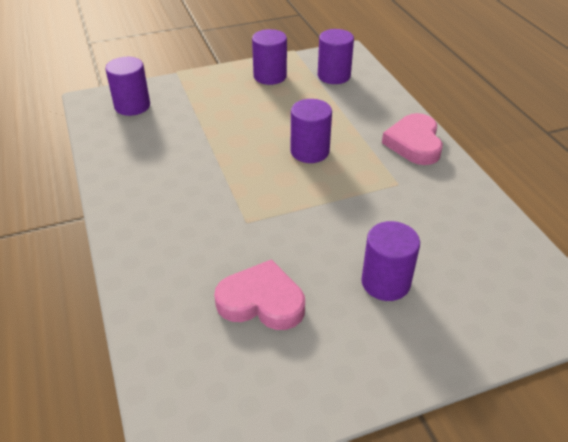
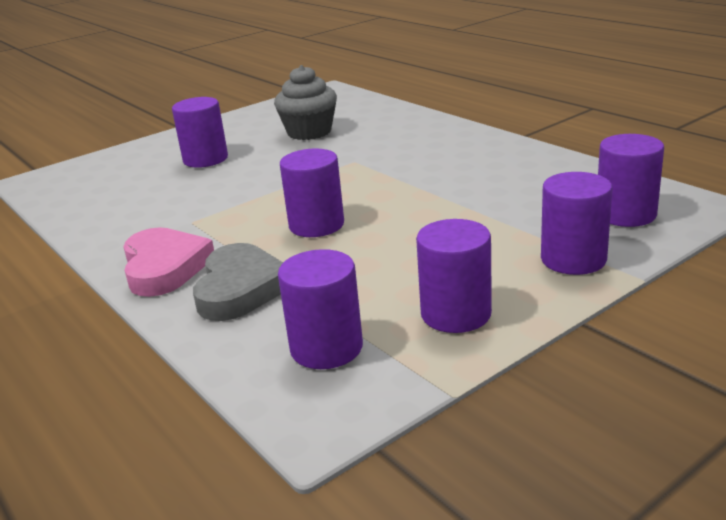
camera: 165 degrees right, 15 degrees down
pink heart [214,259,305,330] -> grey cupcake [274,65,337,140]
none -> grey heart [193,243,283,321]
none -> purple cylinder [541,172,612,275]

